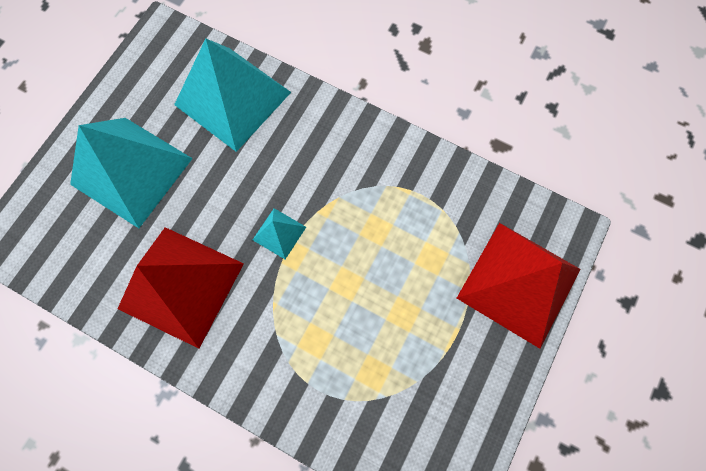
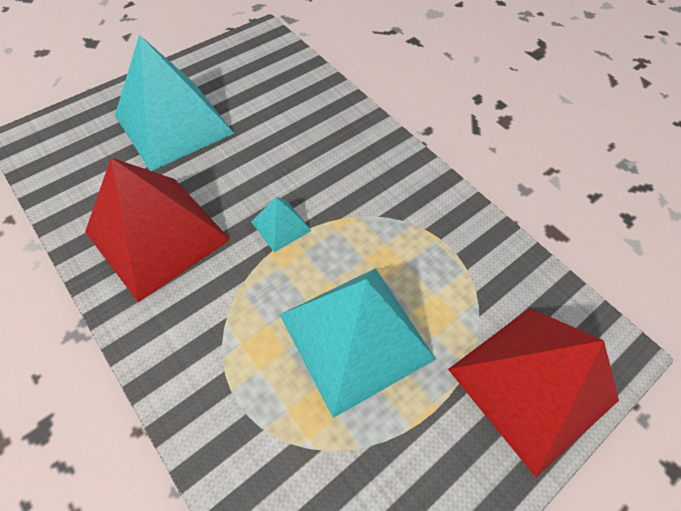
camera: 20 degrees right, 15 degrees down
turquoise pyramid [174,38,291,152] -> turquoise pyramid moved to [280,268,436,418]

